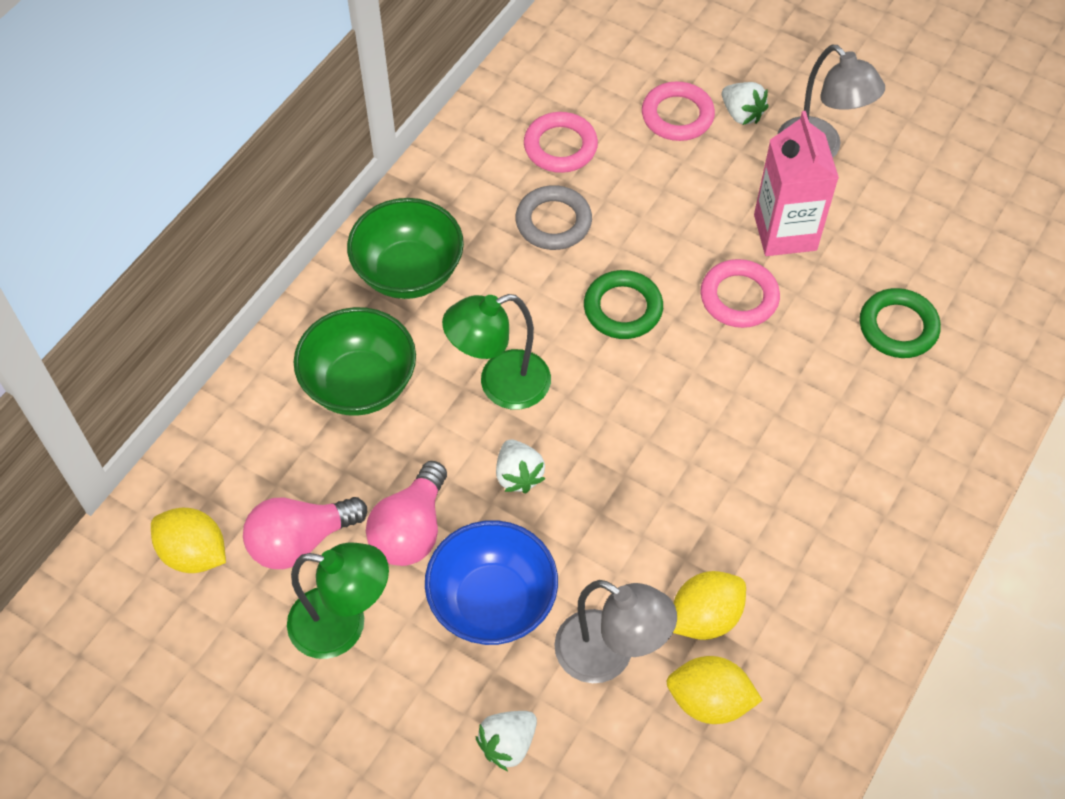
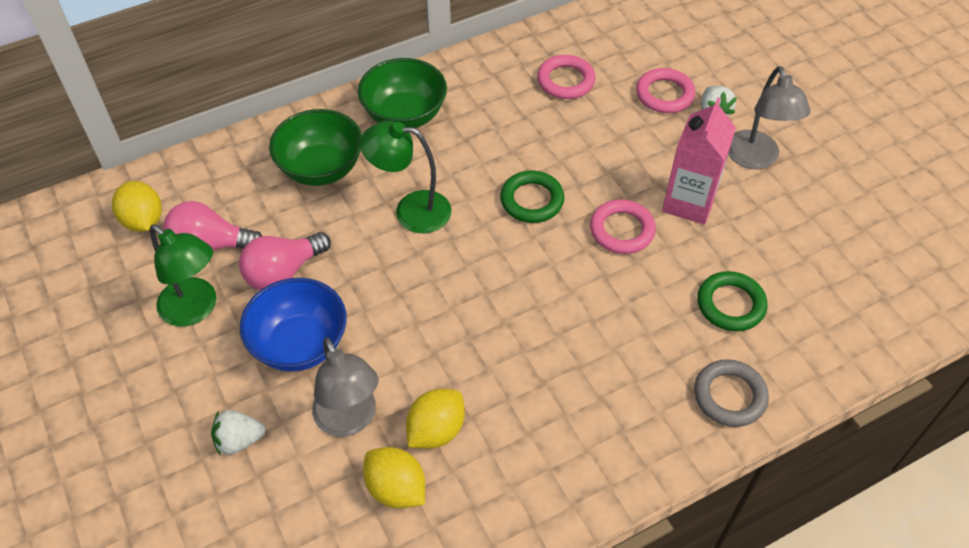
camera: 30 degrees right, 5 degrees down
white strawberry [496,439,545,493] -> none
grey ring [515,185,592,250] -> grey ring moved to [694,359,769,427]
yellow lemon [673,571,746,640] -> yellow lemon turned 45 degrees counterclockwise [406,389,465,449]

